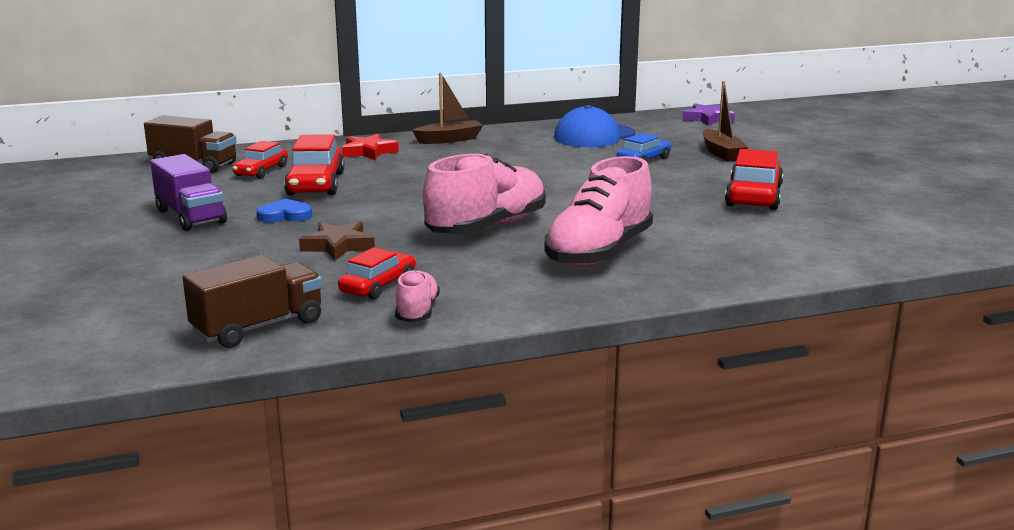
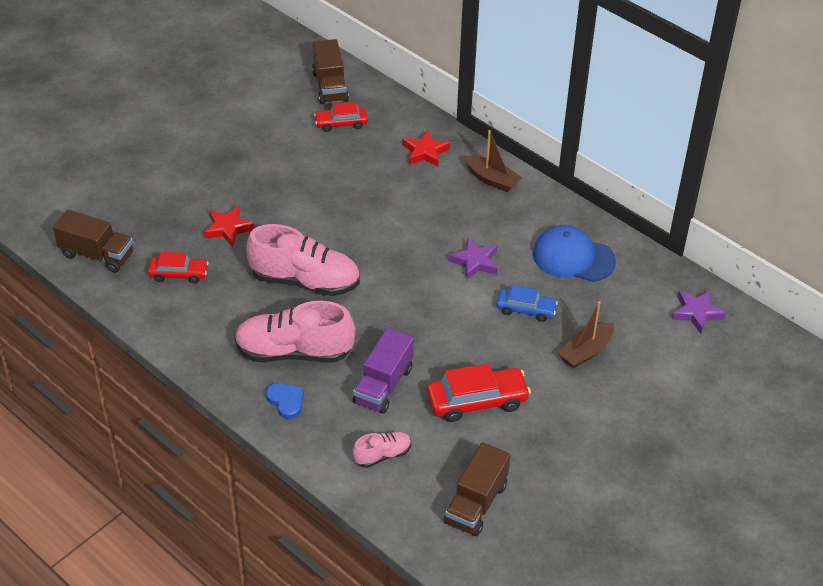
camera: 60 degrees right, 25 degrees up
purple truck [150,154,227,231] -> purple truck moved to [353,328,414,414]
blue heart [256,199,312,222] -> blue heart moved to [266,383,304,419]
red car [284,134,345,195] -> none
brown star [299,221,375,260] -> red star [204,206,254,247]
pink shoe [395,269,440,322] -> pink shoe moved to [352,432,411,468]
none -> brown truck [444,442,511,536]
none -> purple star [448,237,497,280]

